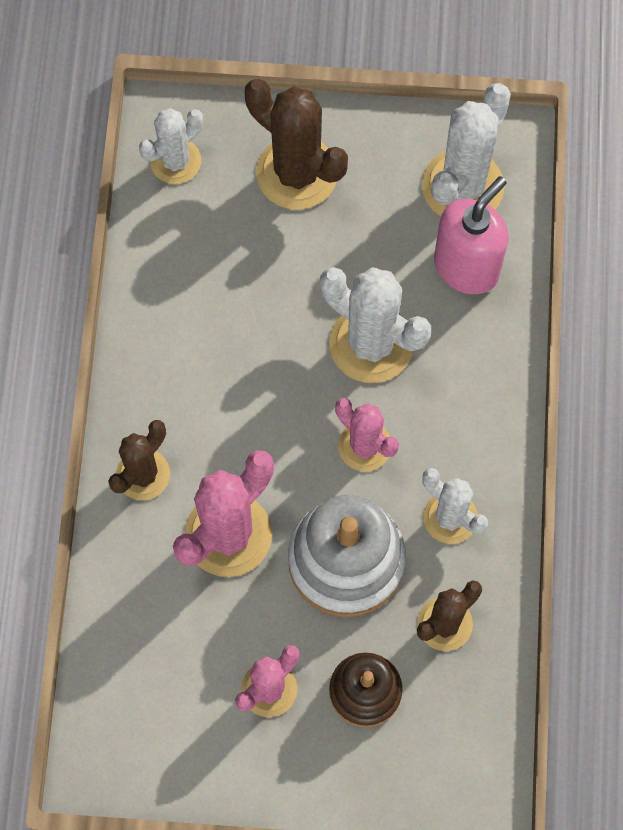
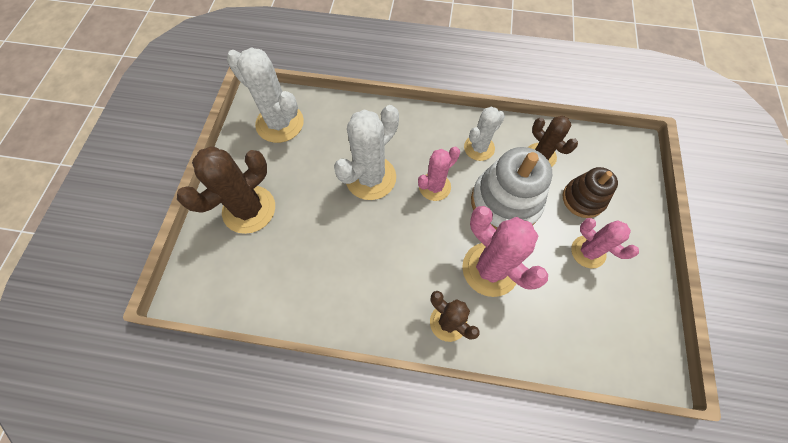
camera: 85 degrees left, 5 degrees down
white cactus [139,108,203,184] -> none
pink soap dispenser [434,176,508,294] -> none

